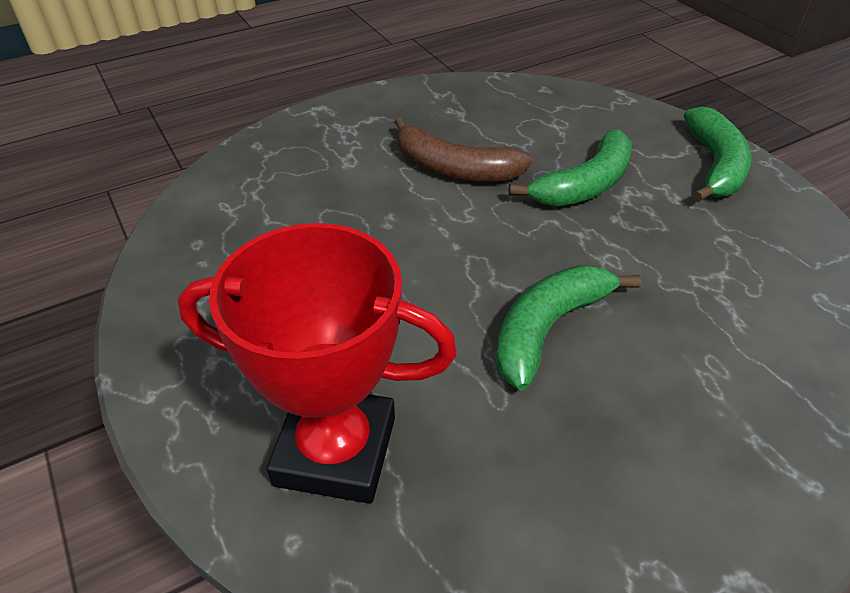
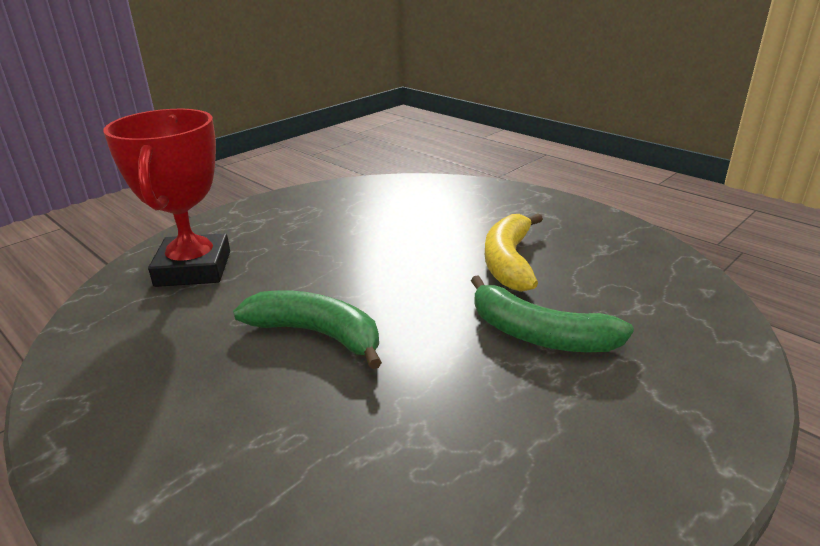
camera: 75 degrees right, 15 degrees down
brown banana [394,117,533,182] -> yellow banana [485,213,543,292]
green banana [684,107,752,202] -> none

